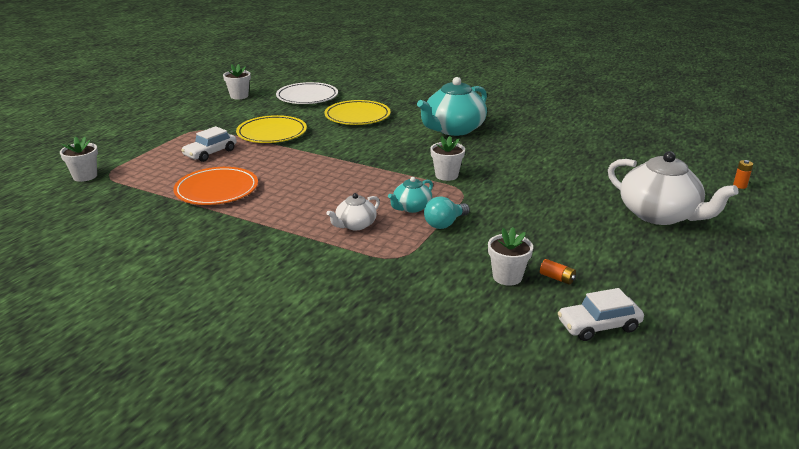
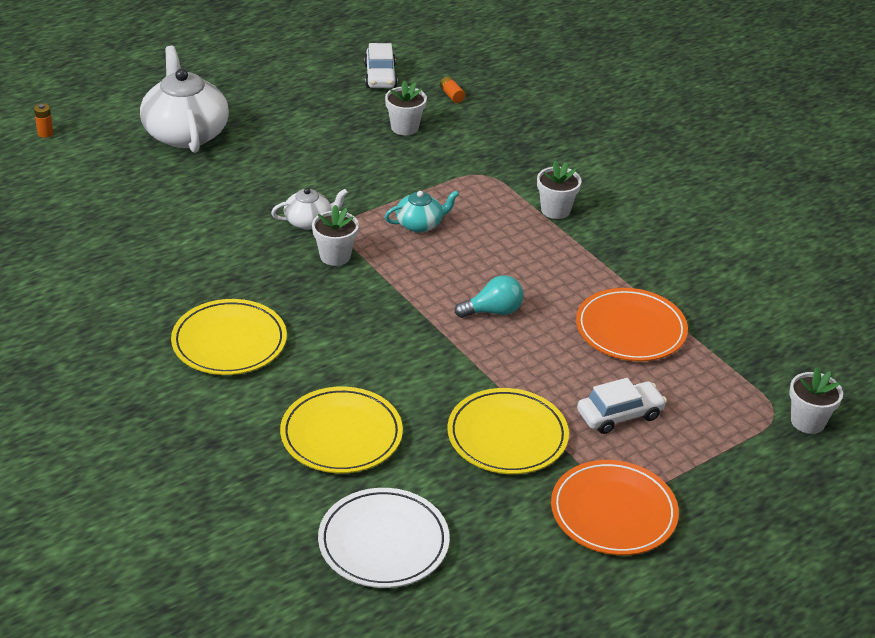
camera: 155 degrees left, 10 degrees up
white flower pot [223,64,251,99] -> white flower pot moved to [537,161,582,219]
white teapot [326,193,380,230] -> white teapot moved to [271,188,348,230]
turquoise teapot [417,77,487,136] -> yellow plate [171,299,287,375]
turquoise light bulb [424,196,470,229] -> turquoise light bulb moved to [455,275,524,318]
orange battery [540,259,576,285] -> orange battery moved to [440,76,465,103]
white car [558,288,644,341] -> white car turned 75 degrees clockwise [364,43,398,88]
none -> orange plate [551,460,679,555]

